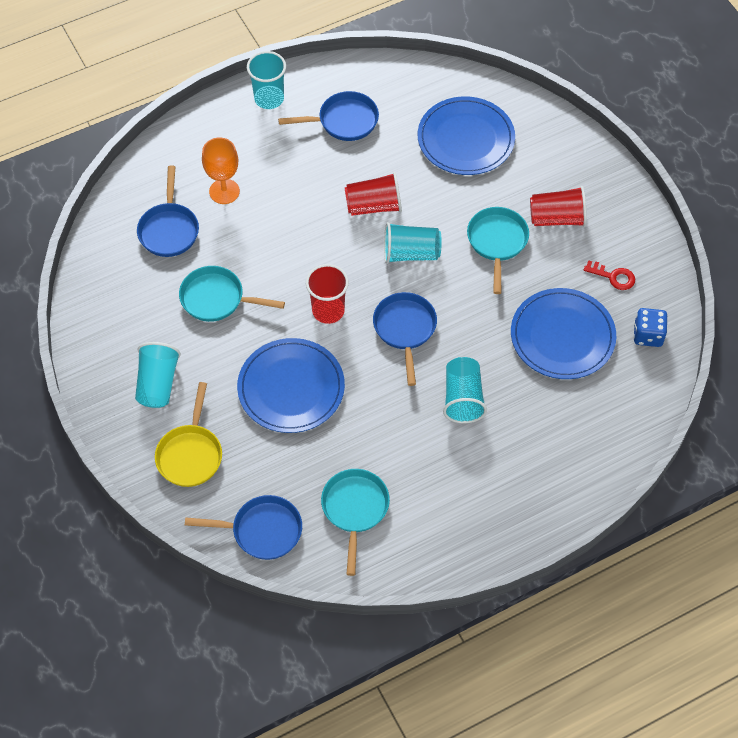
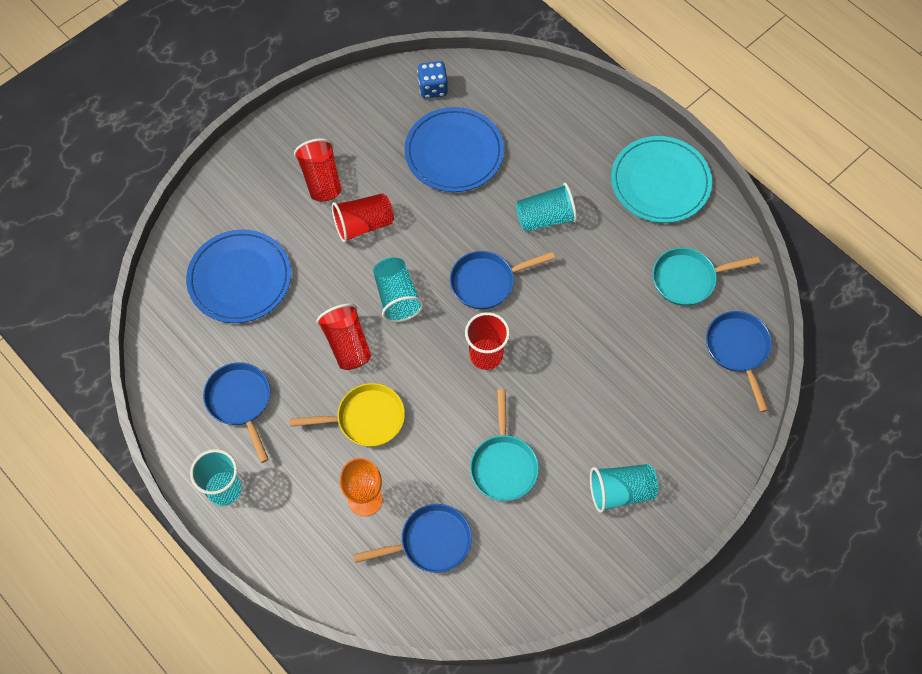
camera: 105 degrees left, 5 degrees up
yellow pan [155,382,222,487] -> yellow pan moved to [290,383,405,447]
blue plate [237,338,345,433] -> none
turquoise pan [467,207,529,294] -> red cup [332,193,394,243]
red key [584,260,635,290] -> none
none -> turquoise plate [611,136,712,223]

